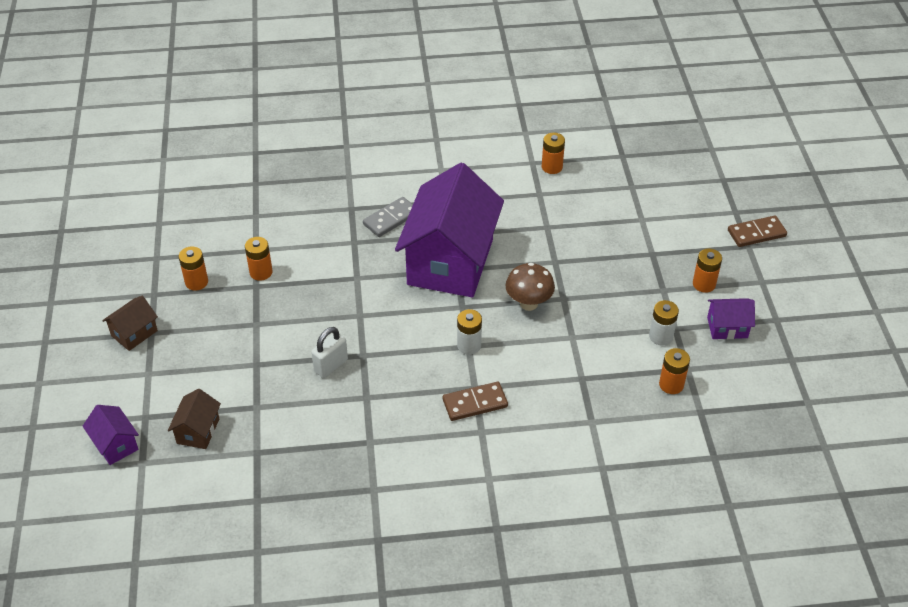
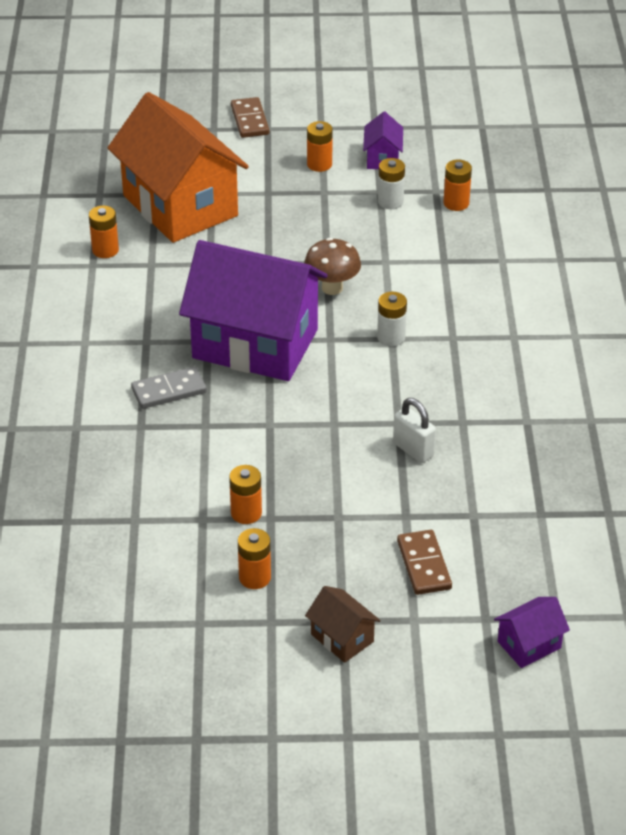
camera: 85 degrees left, 5 degrees down
brown house [168,389,221,449] -> none
grey domino [363,197,413,237] -> grey domino turned 75 degrees counterclockwise [131,367,207,409]
brown domino [443,382,508,421] -> brown domino moved to [397,530,452,595]
none -> orange house [108,92,249,243]

